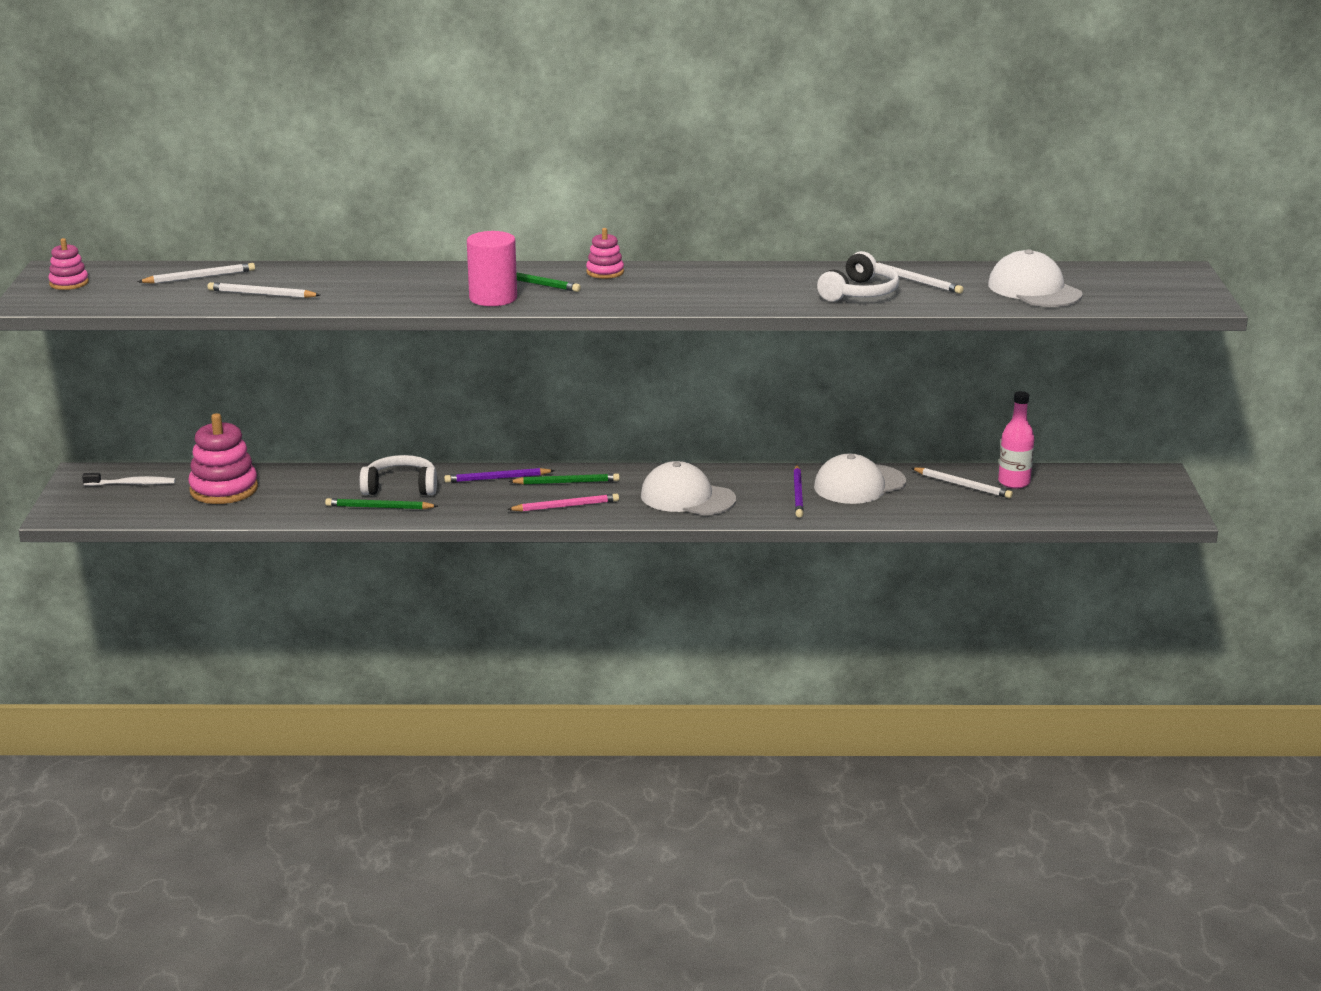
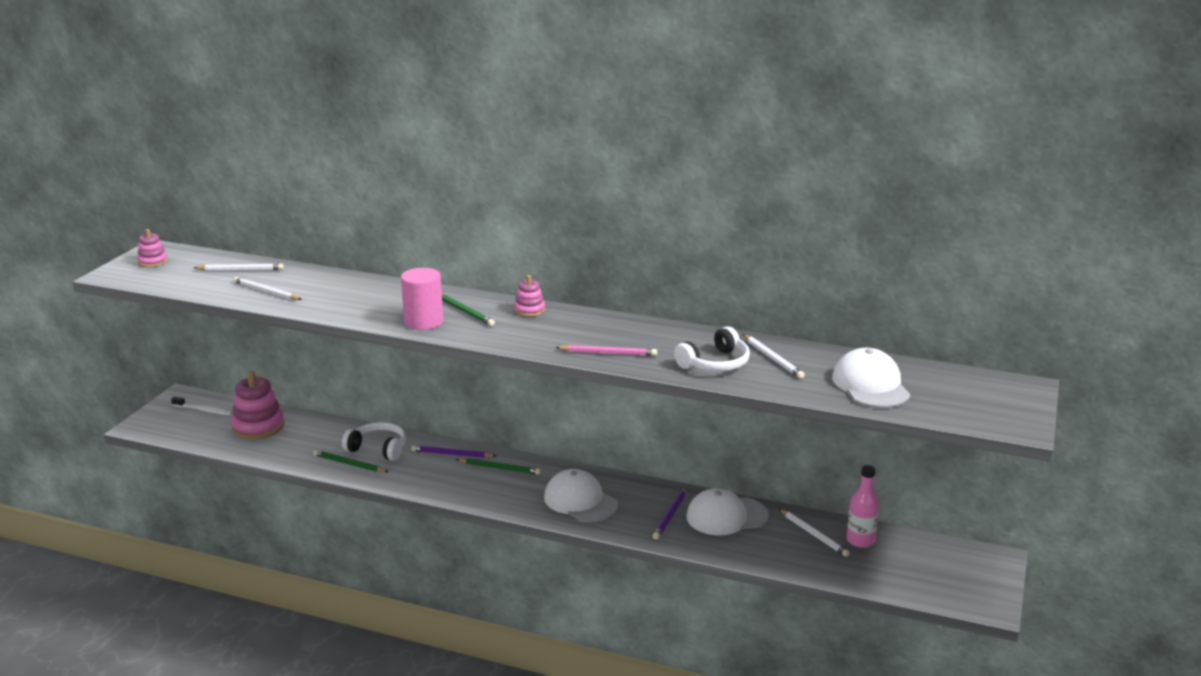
camera: 20 degrees right, 0 degrees up
pink pencil [507,493,619,512] -> pink pencil moved to [555,345,657,356]

